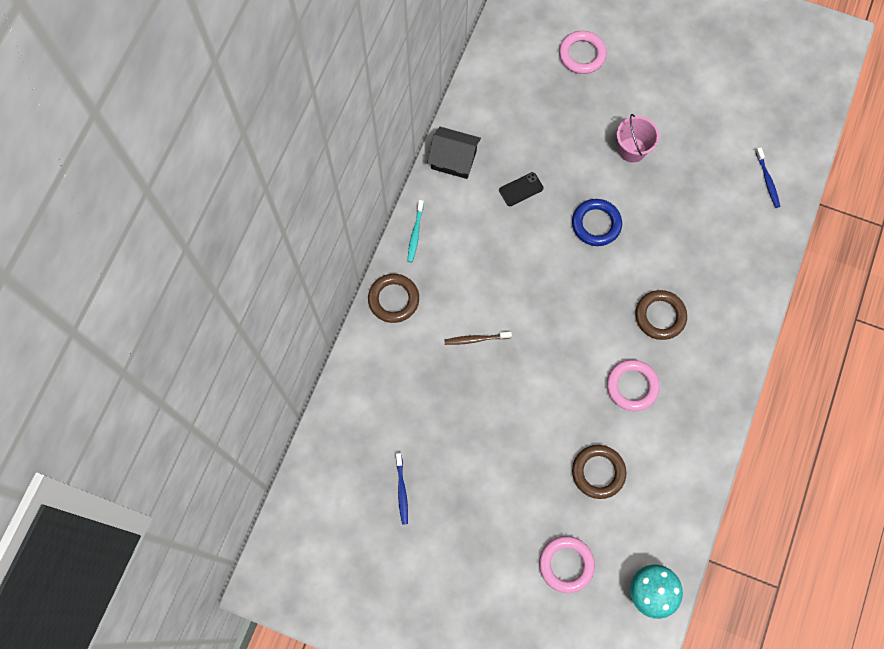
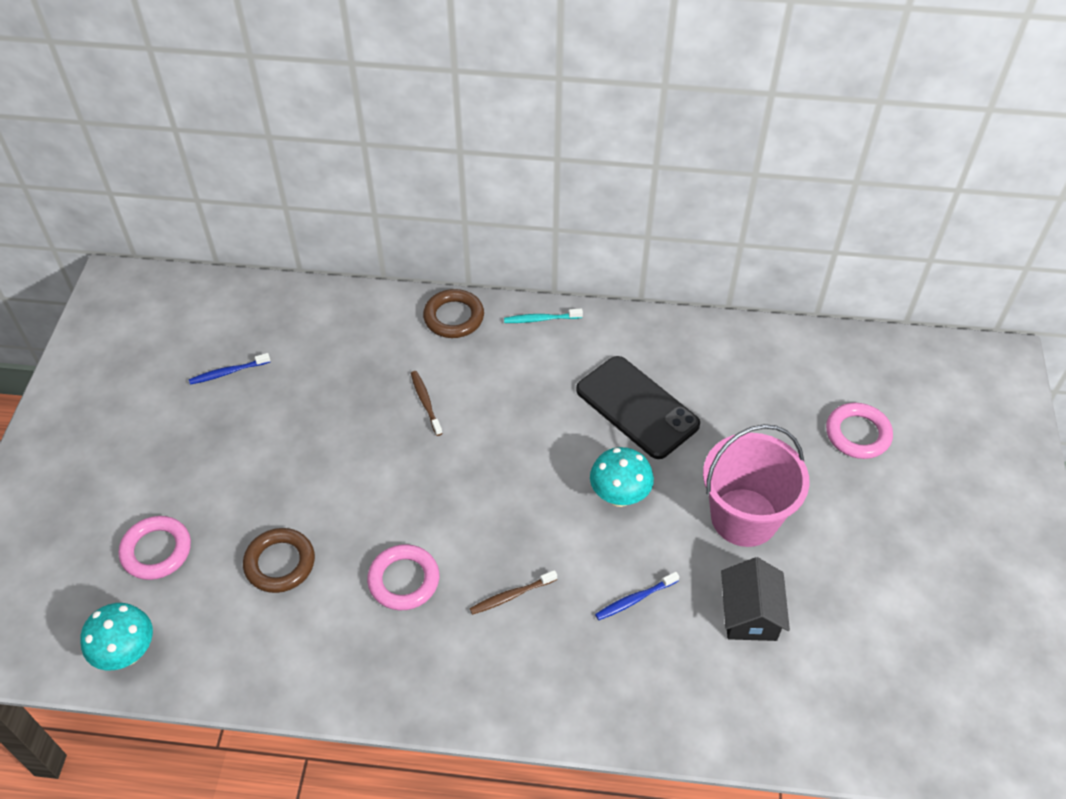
camera: 75 degrees right, 20 degrees down
black house [427,127,481,179] -> black house moved to [721,557,790,641]
black phone [499,172,544,206] -> black phone [576,356,700,459], size x2.25
blue ring [572,199,622,246] -> turquoise mushroom [590,447,654,507]
pink bucket [617,114,660,163] -> pink bucket [703,424,810,547], size x1.71
brown ring [635,290,687,340] -> brown toothbrush [469,570,557,615]
blue toothbrush [755,148,780,208] -> blue toothbrush moved to [595,572,679,620]

